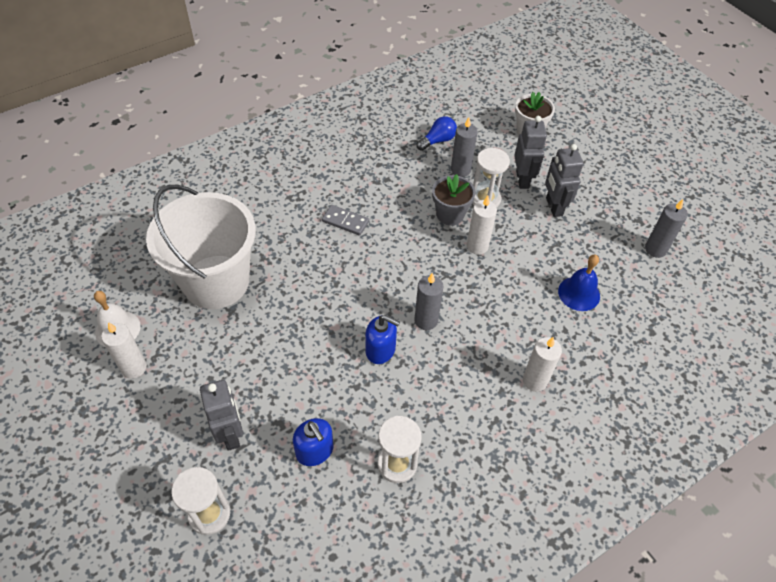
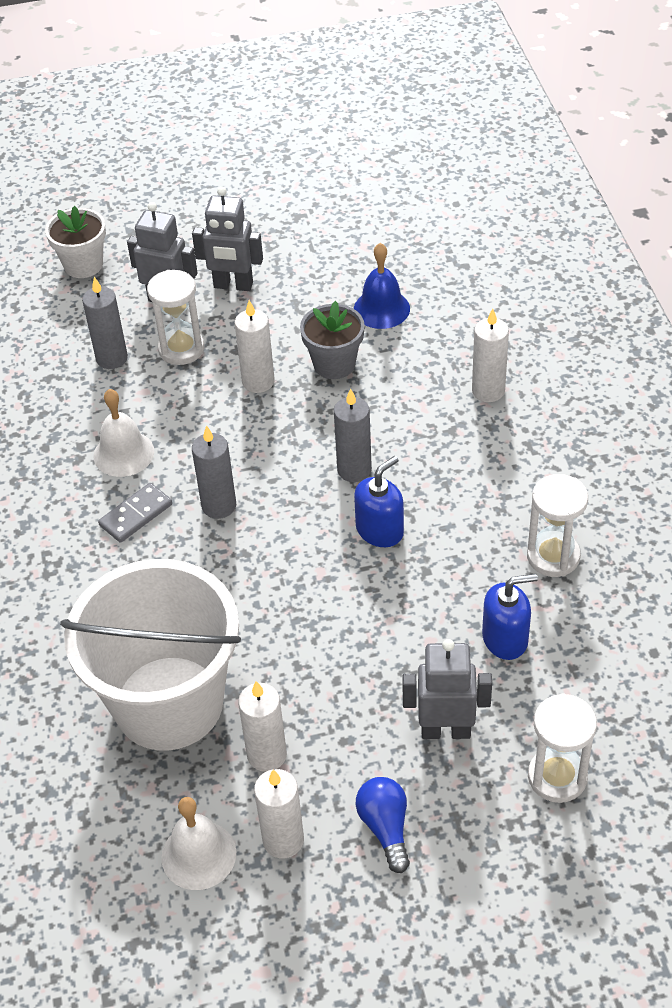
camera: 65 degrees left, 5 degrees down
blue light bulb [416,116,457,151] -> blue light bulb moved to [356,777,410,873]
grey flower pot [432,174,475,225] -> grey flower pot moved to [300,301,365,379]
grey candle [645,199,688,258] -> grey candle moved to [192,425,236,519]
none -> white bell [93,389,154,477]
none -> white candle [238,681,287,772]

